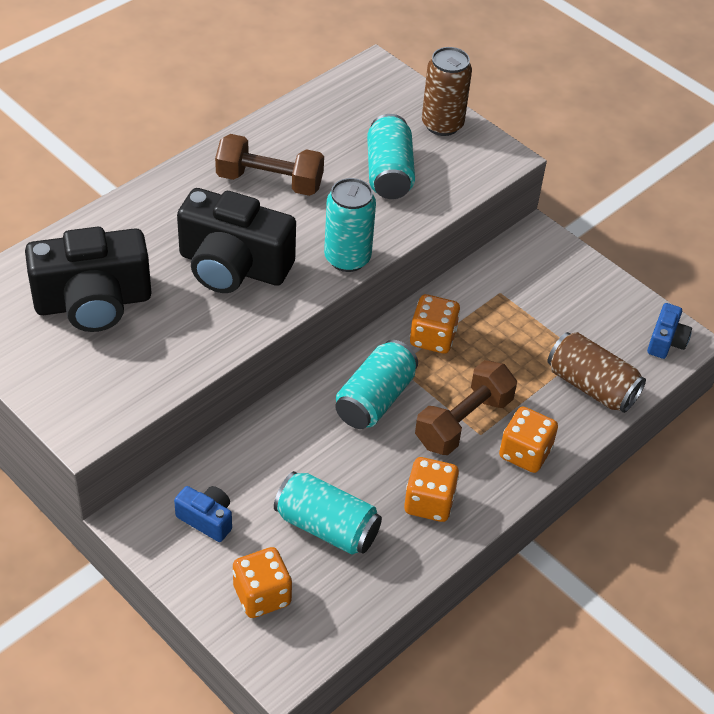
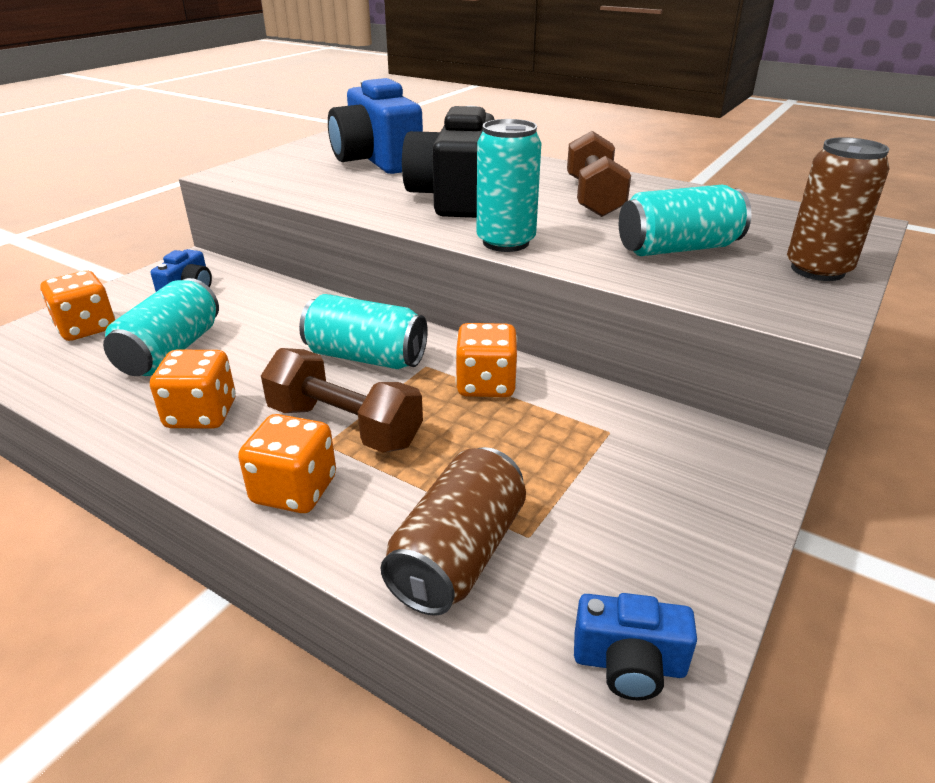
camera: 80 degrees right, 15 degrees down
black camera [25,227,152,332] -> blue camera [328,78,423,174]

